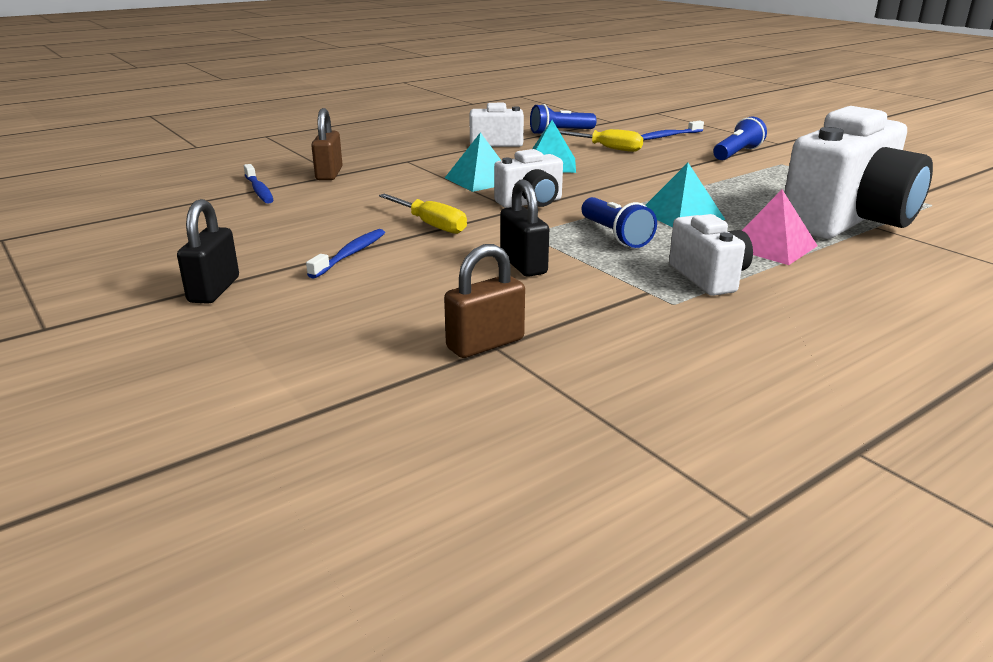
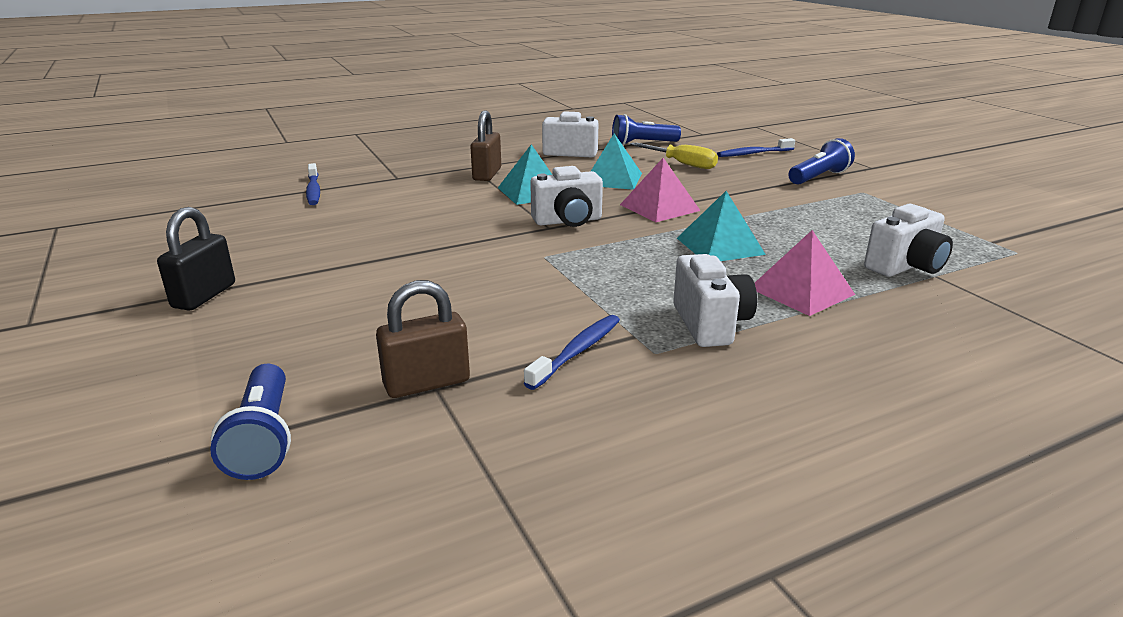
camera: 10 degrees right, 0 degrees up
blue toothbrush [306,229,385,279] -> blue toothbrush moved to [524,315,620,390]
brown padlock [311,108,343,180] -> brown padlock moved to [470,111,501,181]
yellow screwdriver [379,194,467,234] -> none
black padlock [500,179,549,277] -> none
blue flashlight [582,197,657,248] -> blue flashlight moved to [210,364,291,480]
white camera [784,106,933,239] -> white camera [864,204,953,277], size x0.50
none -> pink pyramid [620,158,701,222]

